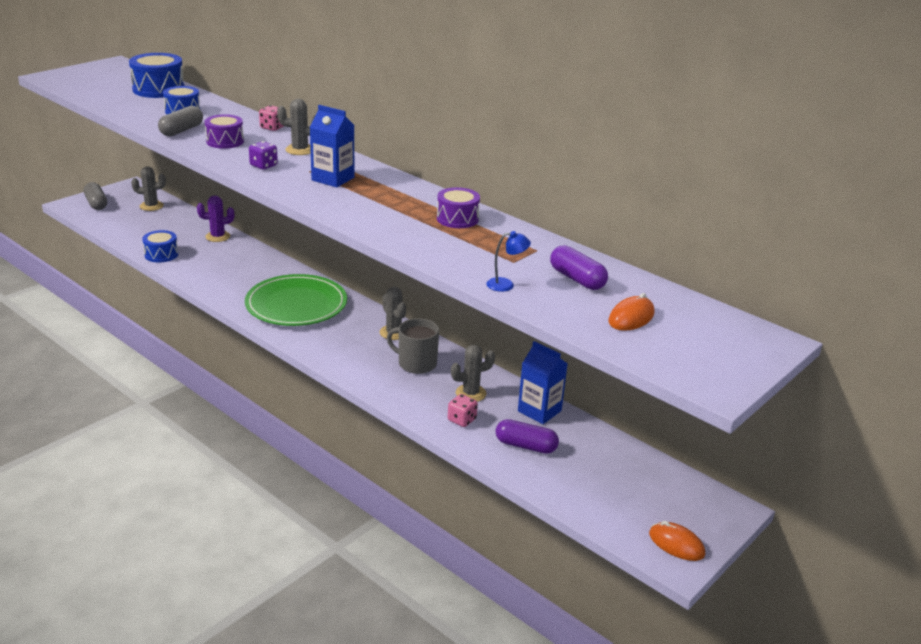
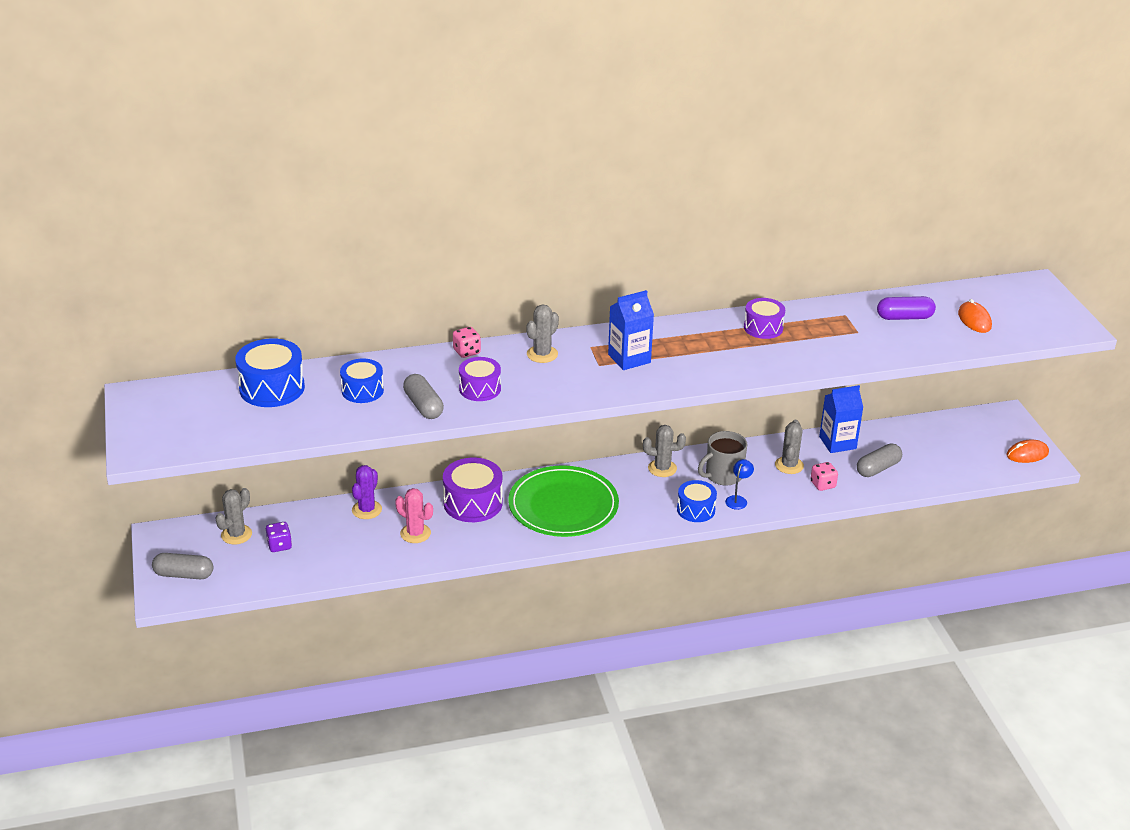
camera: 55 degrees left, 5 degrees up
blue drum [142,230,178,263] -> blue drum moved to [677,480,717,522]
purple dice [249,141,278,170] -> purple dice moved to [266,522,292,552]
blue lamp [486,231,531,292] -> blue lamp moved to [725,459,754,510]
purple capsule [496,419,559,454] -> grey capsule [857,443,902,477]
none -> pink cactus [395,488,433,543]
none -> purple drum [443,458,503,522]

